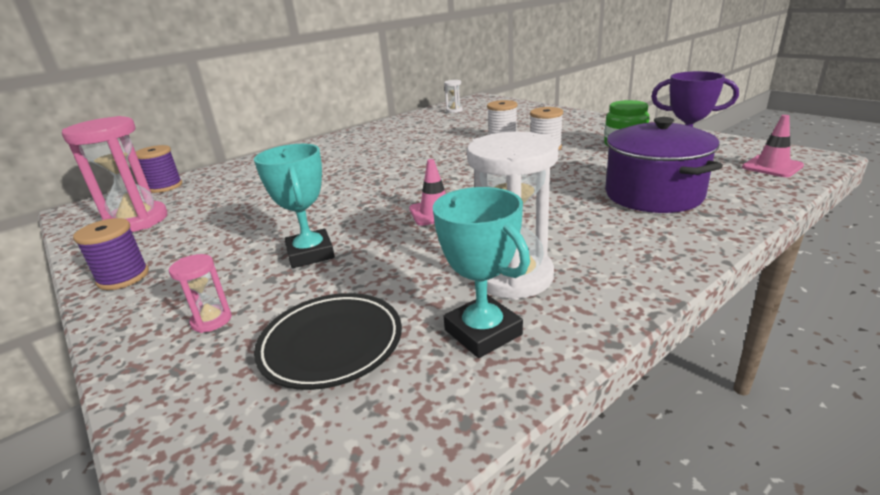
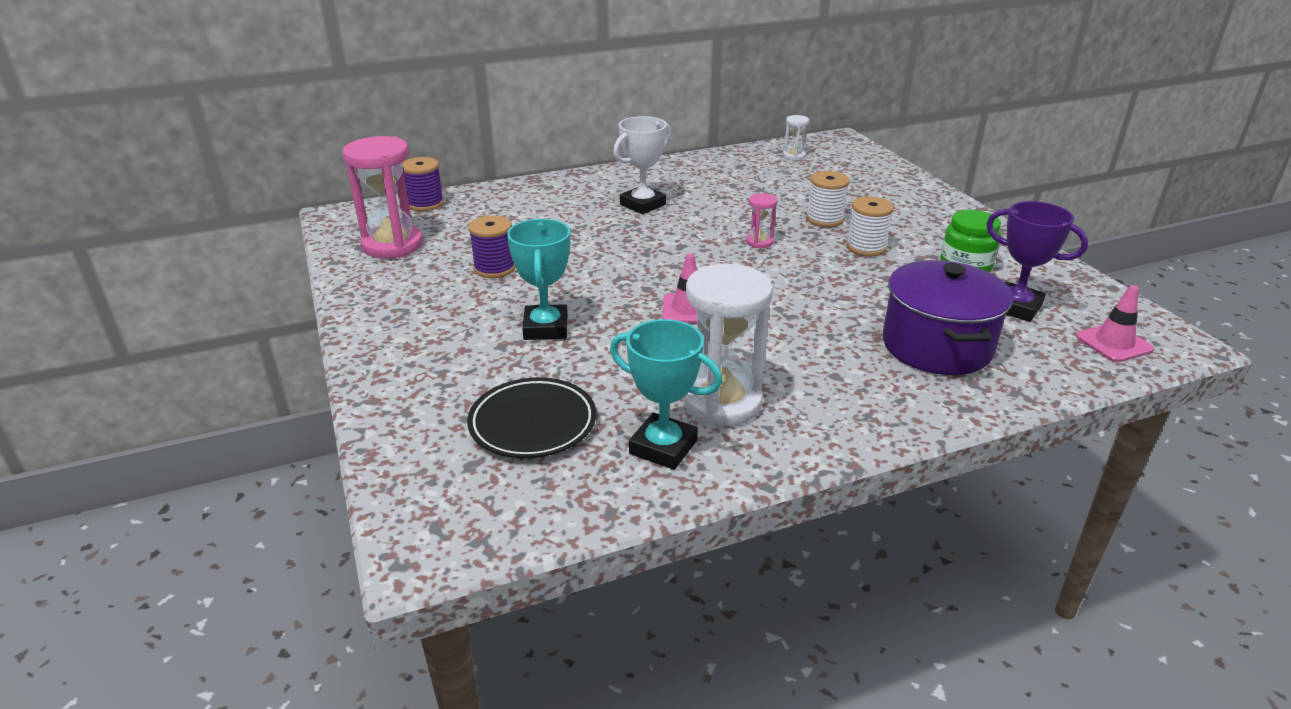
camera: 15 degrees right, 5 degrees up
purple spool [73,218,149,290] -> purple spool moved to [468,215,515,278]
pink hourglass [169,254,232,333] -> pink hourglass moved to [746,193,777,248]
turquoise trophy [433,187,530,358] -> turquoise trophy turned 45 degrees counterclockwise [610,319,722,470]
none -> white trophy [613,116,671,214]

